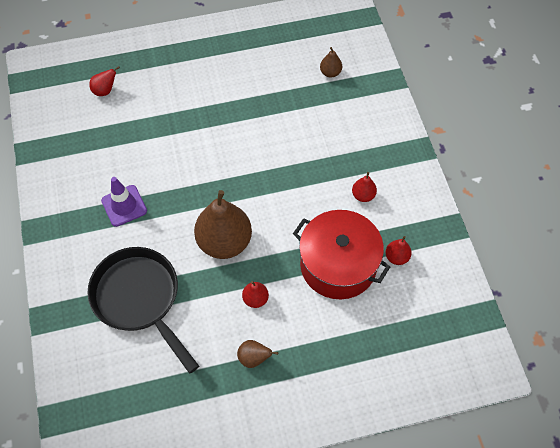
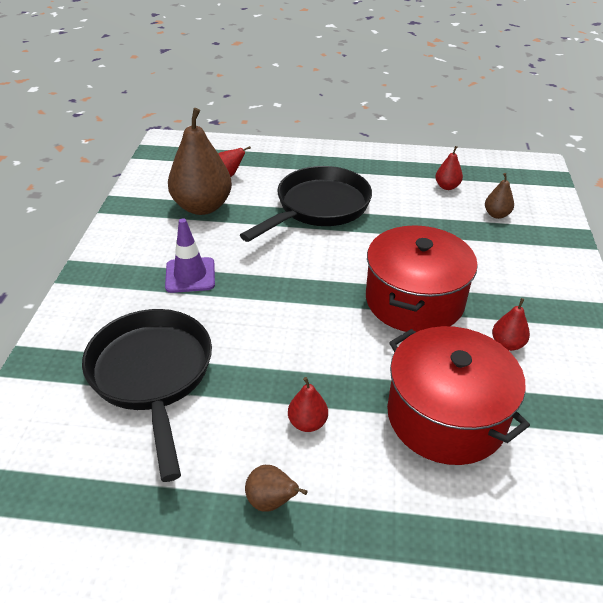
camera: 20 degrees right, 20 degrees down
brown pear [194,190,252,259] -> brown pear moved to [168,108,232,215]
red pear [386,236,412,265] -> red pear moved to [435,146,463,190]
none -> black pan [240,166,372,242]
none -> red pot [366,225,478,332]

